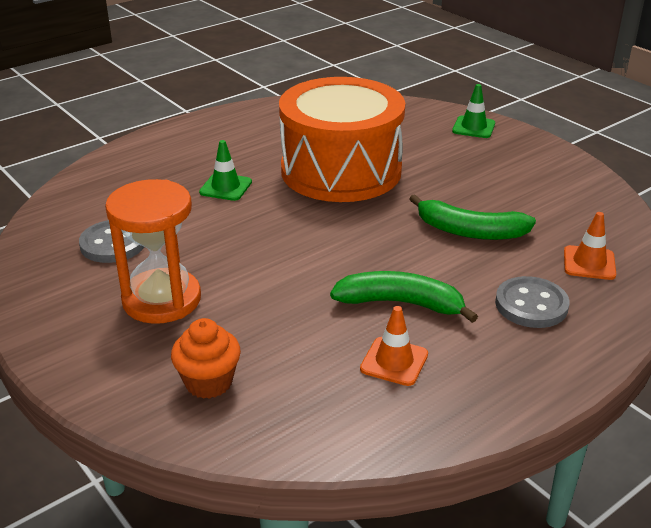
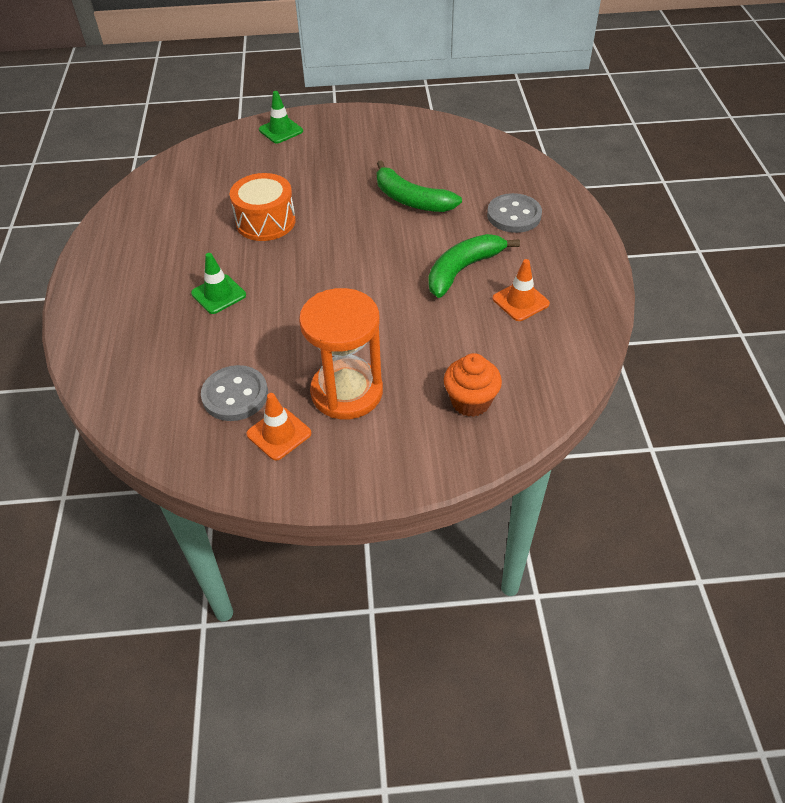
camera: 55 degrees left, 15 degrees up
orange drum [279,77,405,202] -> orange drum [230,173,296,241], size x0.52
green banana [409,194,536,240] -> green banana turned 75 degrees clockwise [377,160,462,212]
orange traffic cone [564,212,616,280] -> orange traffic cone moved to [246,393,311,460]

